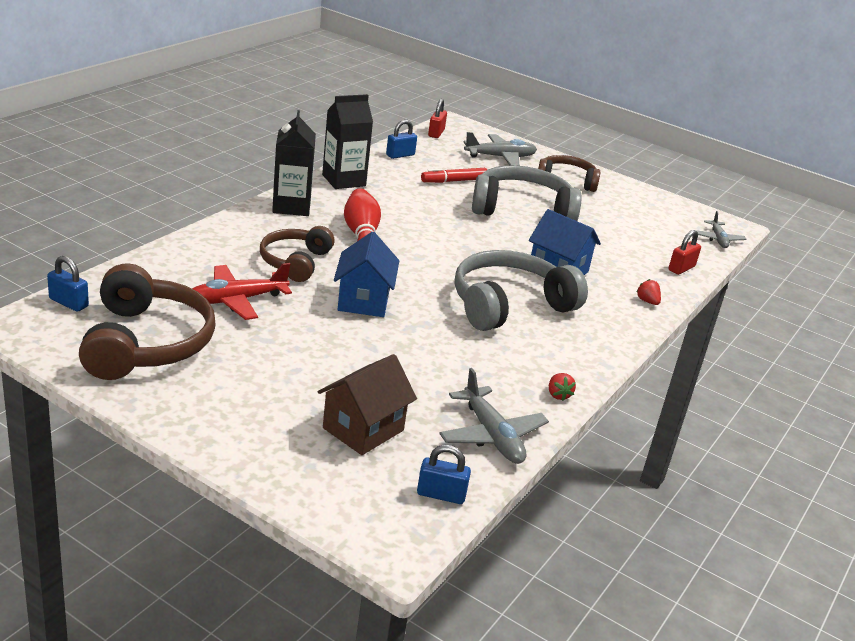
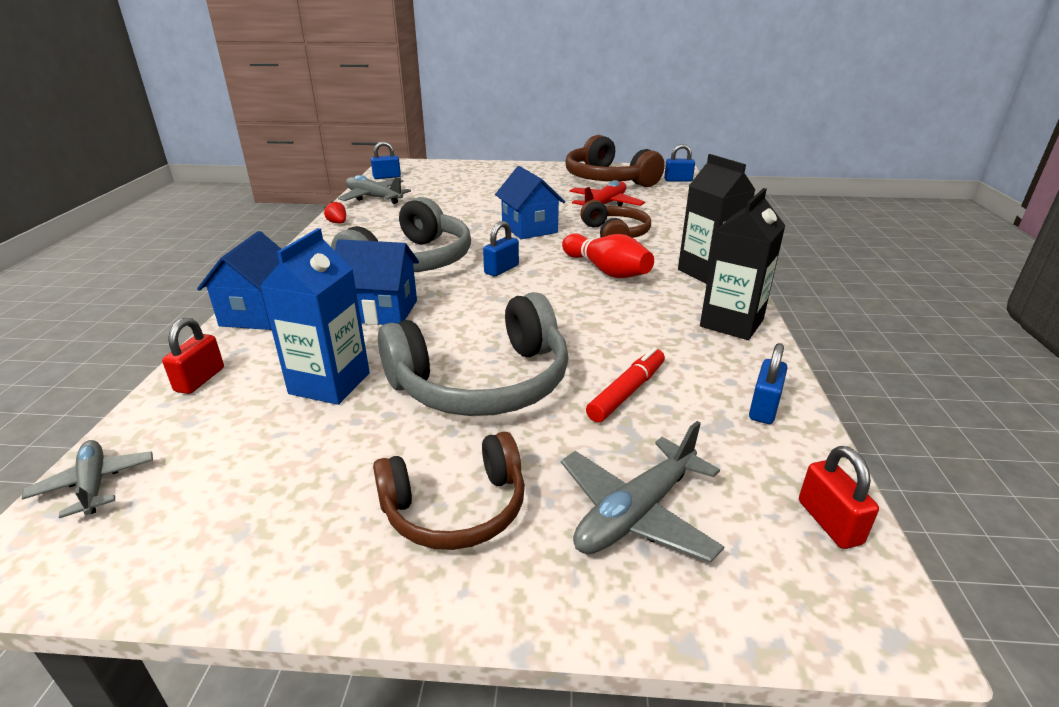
camera: 155 degrees right, 0 degrees up
brown house [318,354,417,455] -> none
red strawberry [636,279,661,305] -> blue house [197,231,281,330]
none -> blue carton [260,228,370,405]
none -> blue padlock [483,221,519,276]

